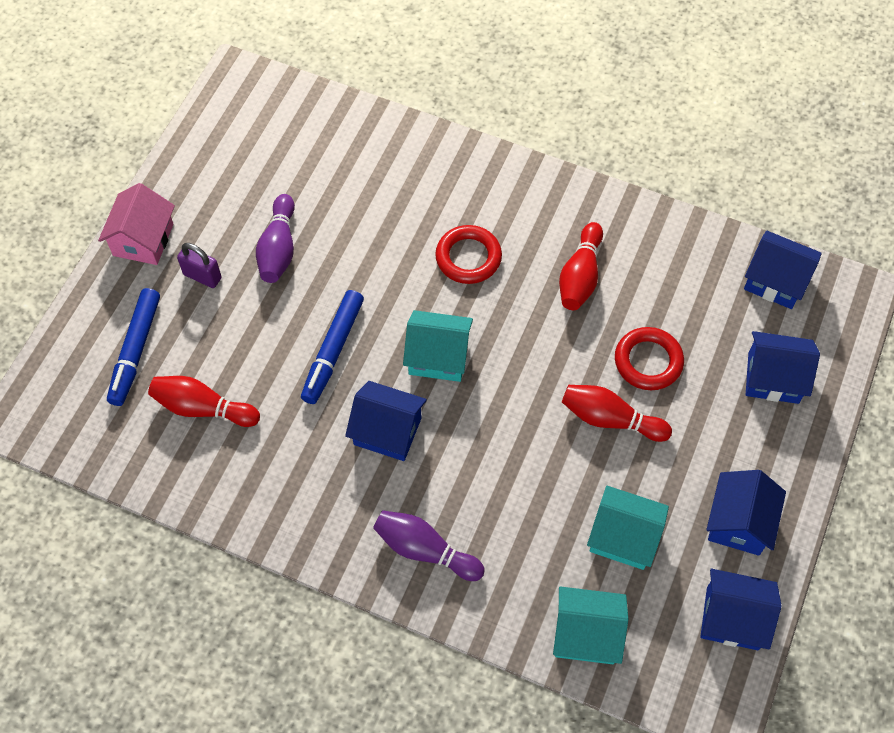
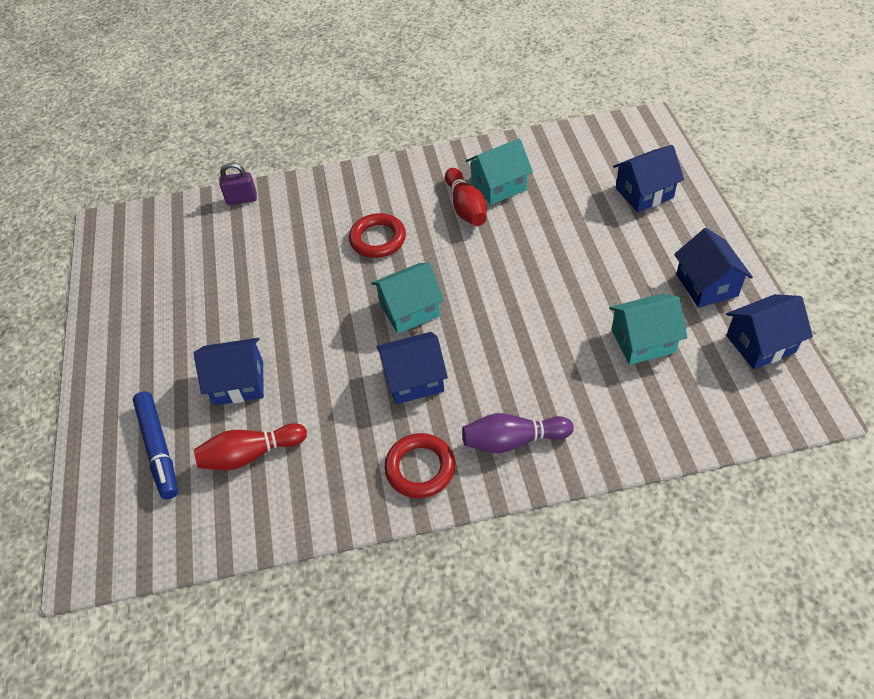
camera: 30 degrees left, 10 degrees down
pink house [98,183,175,265] -> none
purple padlock [177,243,222,288] -> purple padlock moved to [219,163,257,205]
purple bowling pin [256,194,295,283] -> none
blue marker [301,290,364,404] -> none
turquoise house [553,586,628,664] -> turquoise house moved to [466,138,533,205]
red bowling pin [562,385,672,442] -> none
red ring [615,327,684,390] -> red ring moved to [384,433,455,498]
blue house [744,231,822,309] -> blue house moved to [194,338,264,405]

